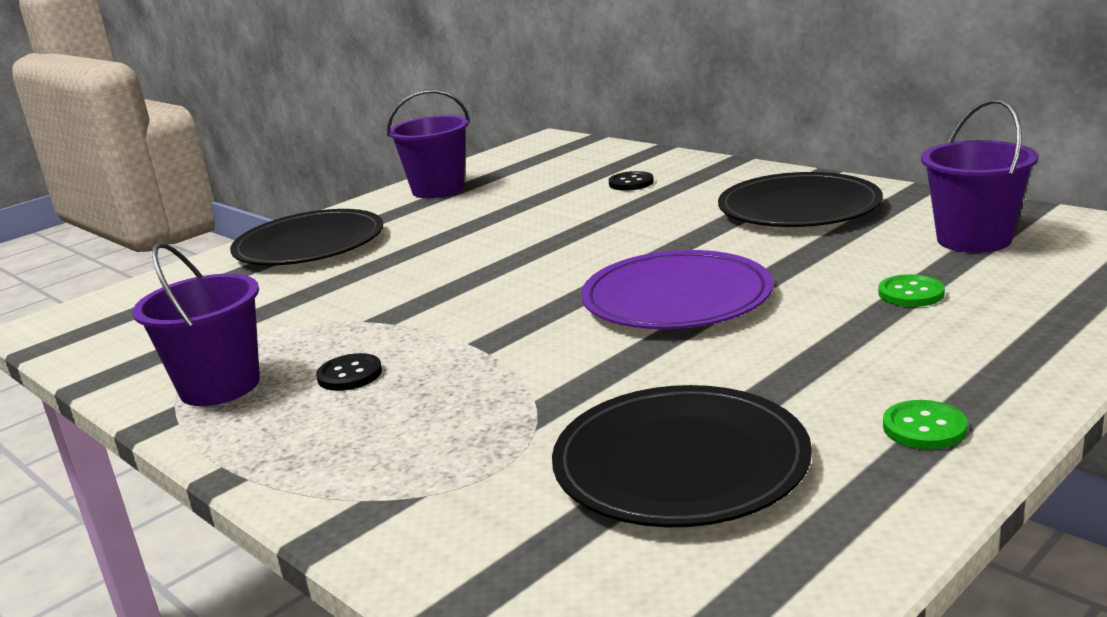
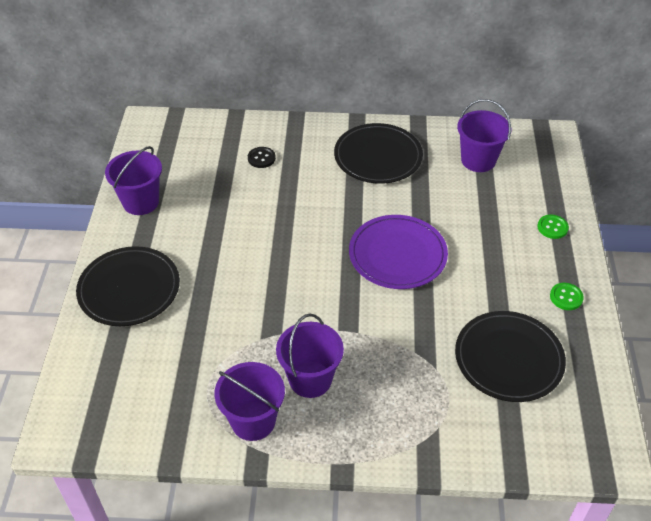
camera: 45 degrees left, 25 degrees up
black button [316,353,382,391] -> purple bucket [276,314,344,398]
green button [879,274,945,307] -> green button moved to [537,214,569,239]

